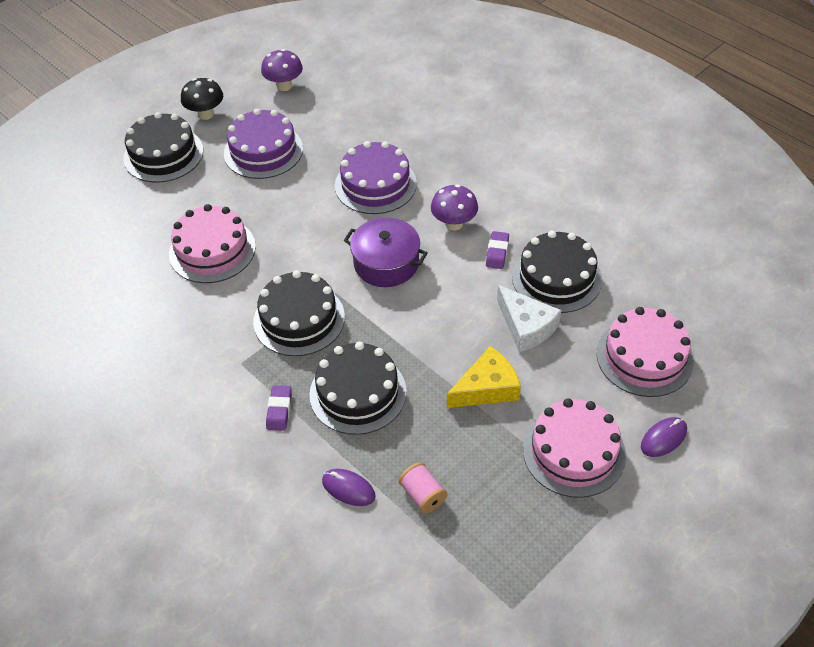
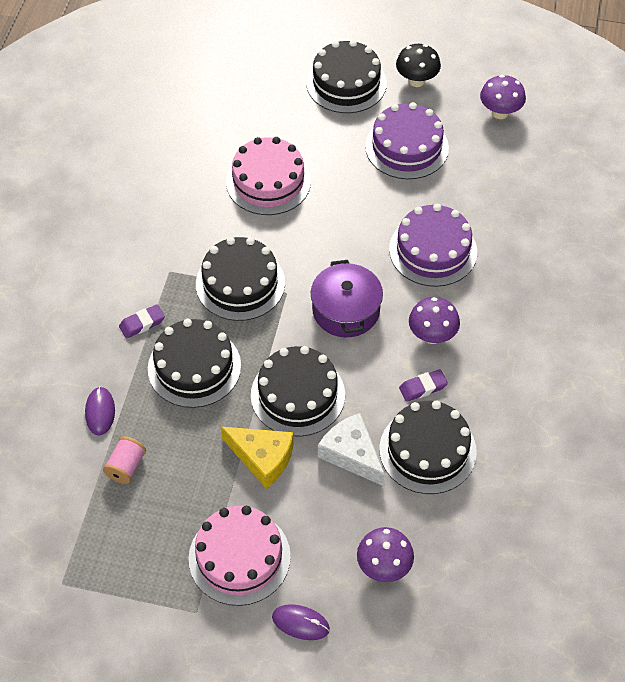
camera: 55 degrees right, 5 degrees up
white cheese [497,285,561,352] -> white cheese turned 120 degrees clockwise [318,413,385,486]
pink cake [597,307,694,397] -> purple mushroom [357,527,414,582]
none -> black cake [251,346,345,437]

